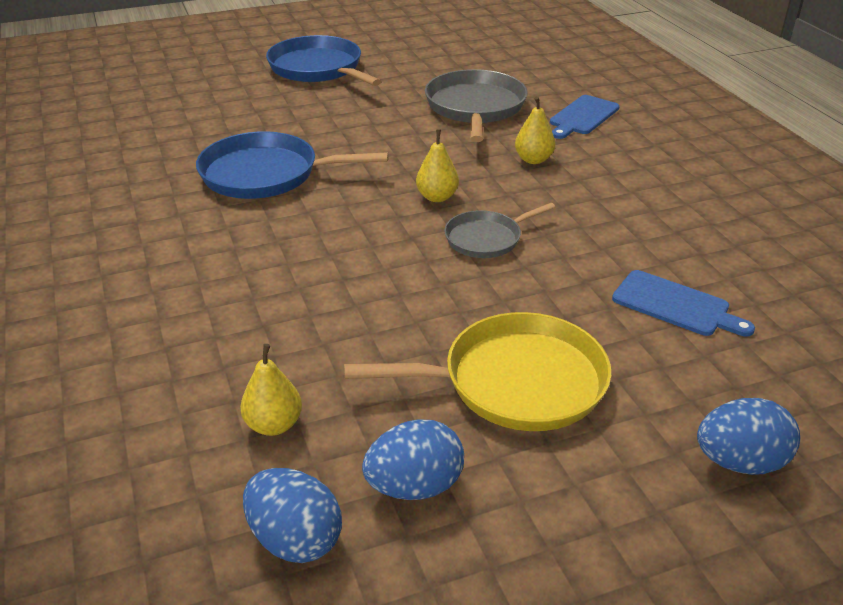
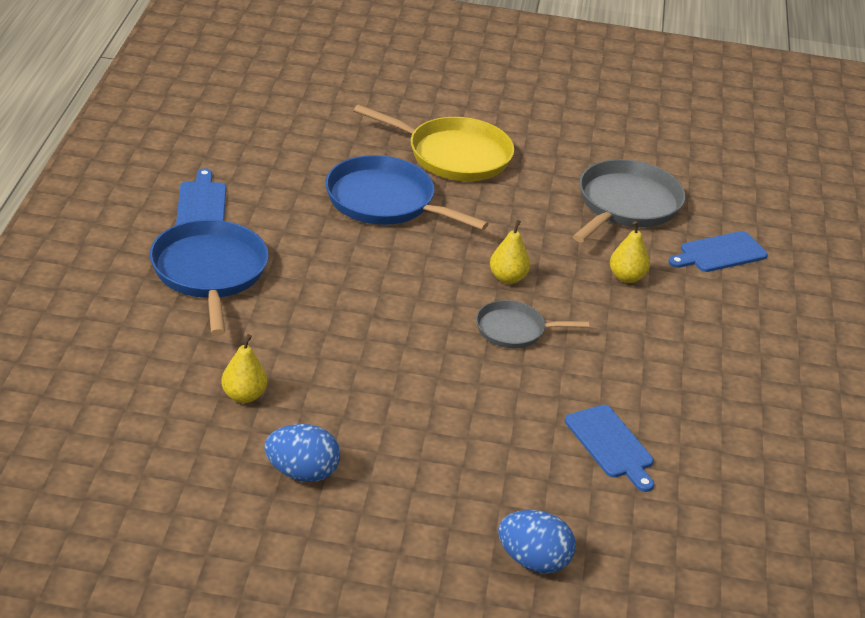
camera: 25 degrees right, 0 degrees up
blue egg [243,468,342,563] -> none
blue pan [266,35,381,86] -> blue pan moved to [150,220,268,336]
yellow pan [344,312,611,431] -> yellow pan moved to [354,104,514,181]
none -> blue cutting board [176,168,226,225]

